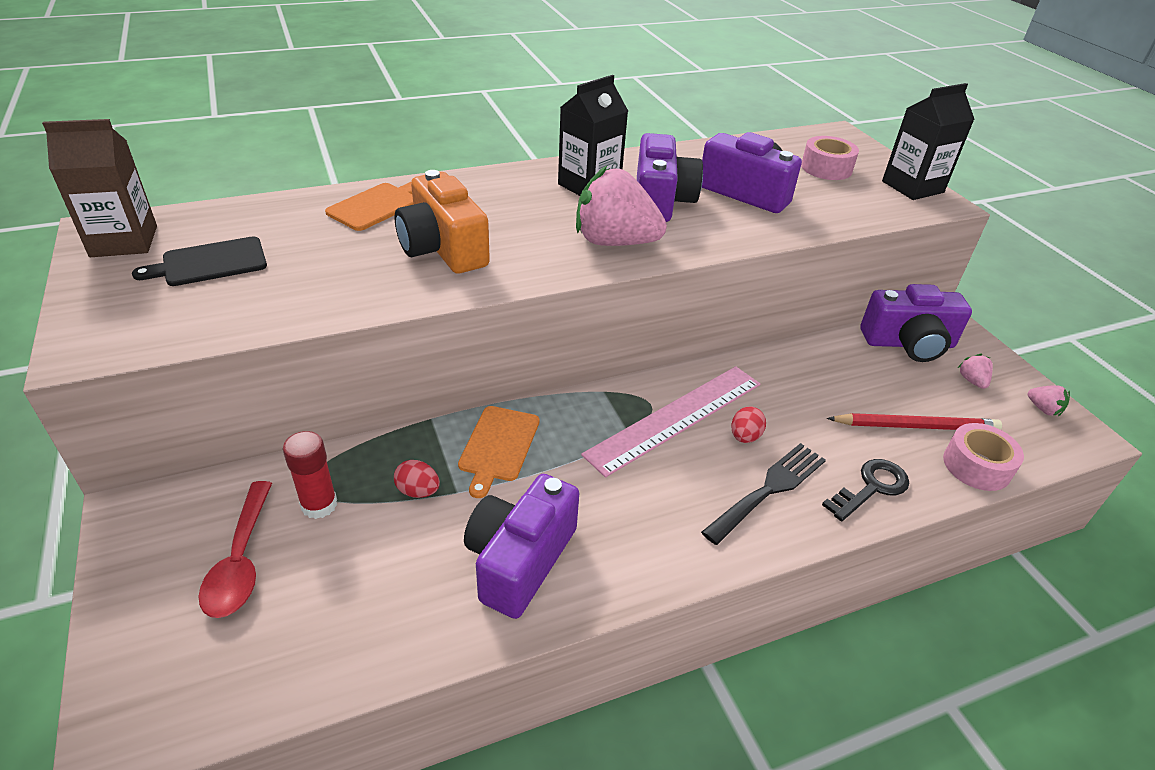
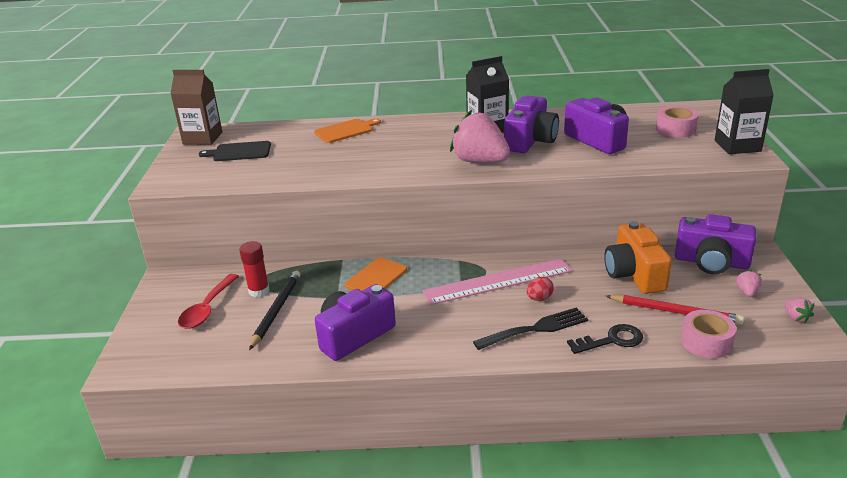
camera: 25 degrees right, 10 degrees down
red egg [394,460,440,498] -> none
orange camera [395,170,490,274] -> orange camera moved to [604,221,672,294]
none -> black pencil [249,271,301,350]

